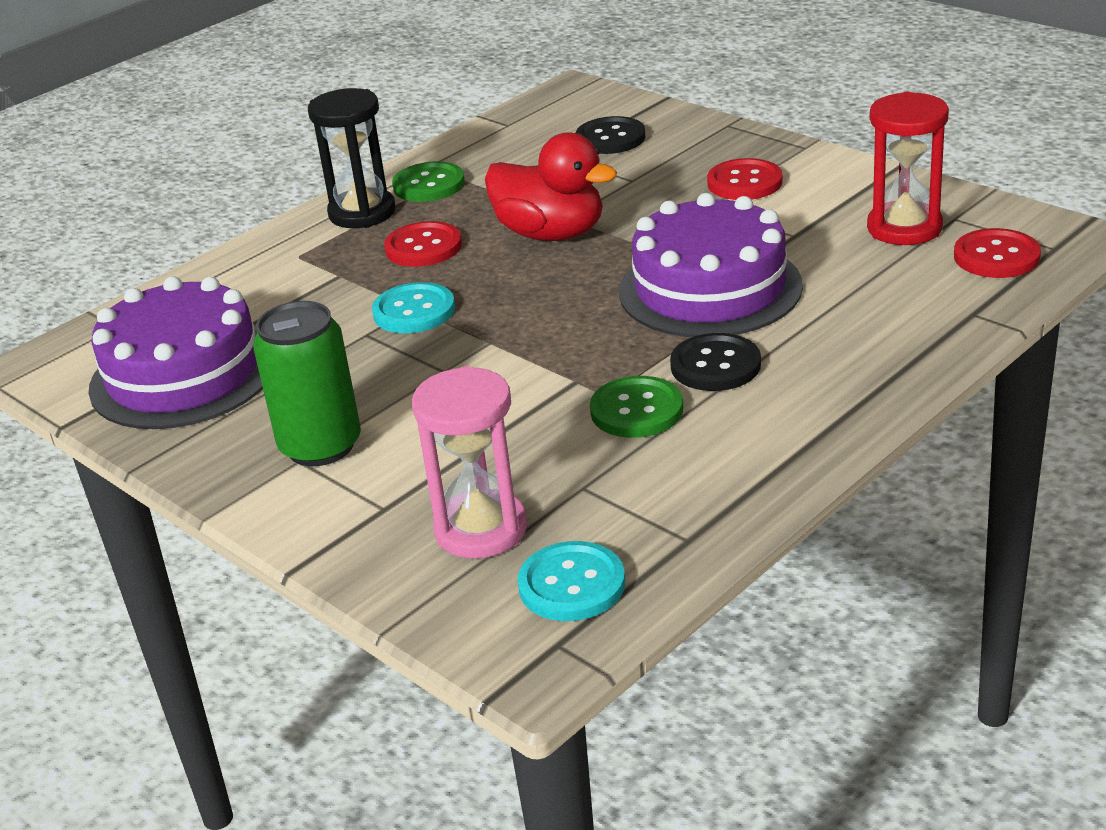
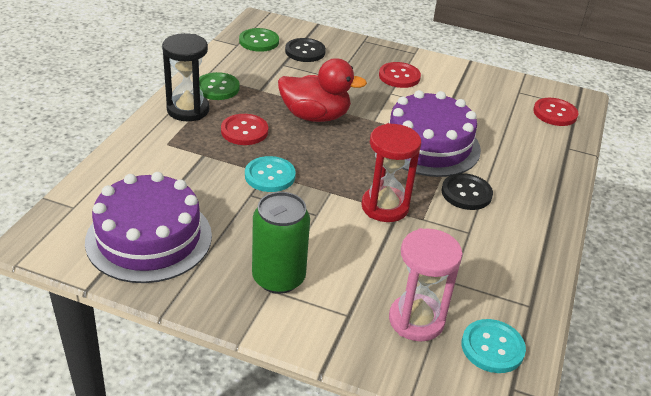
camera: 30 degrees left, 5 degrees up
green button [590,376,683,438] -> green button moved to [239,28,279,52]
red hourglass [867,92,949,245] -> red hourglass moved to [361,123,421,222]

